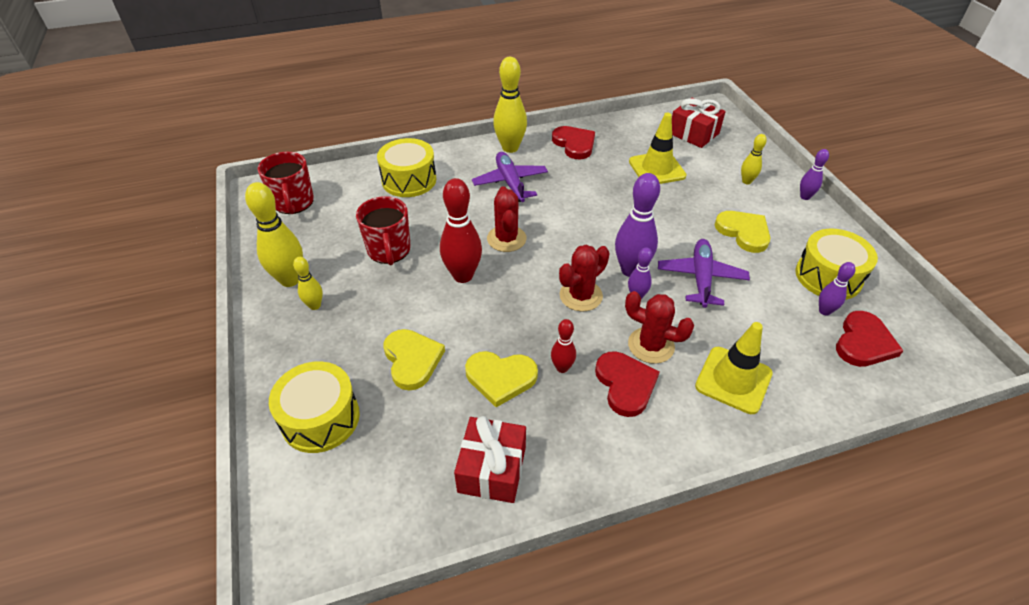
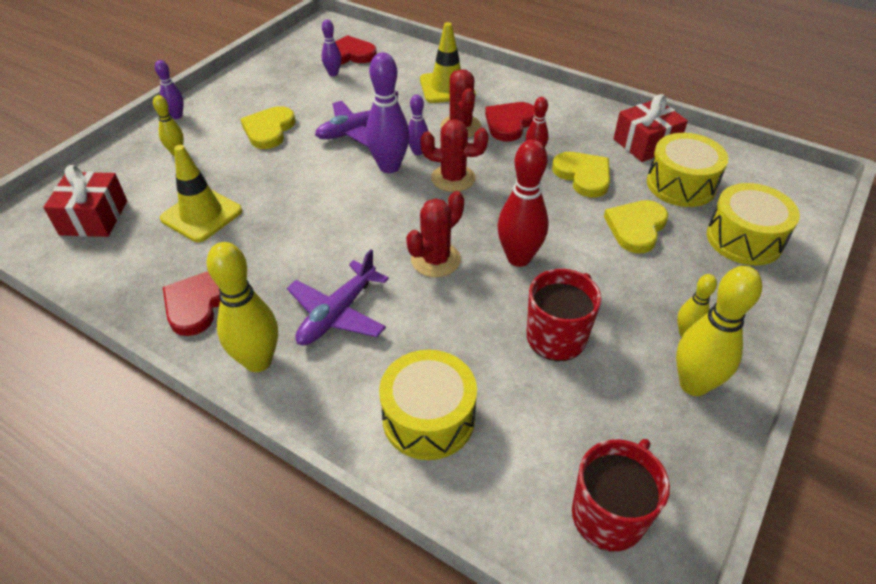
camera: 130 degrees left, 0 degrees up
yellow drum [795,229,878,300] -> yellow drum moved to [647,133,728,207]

